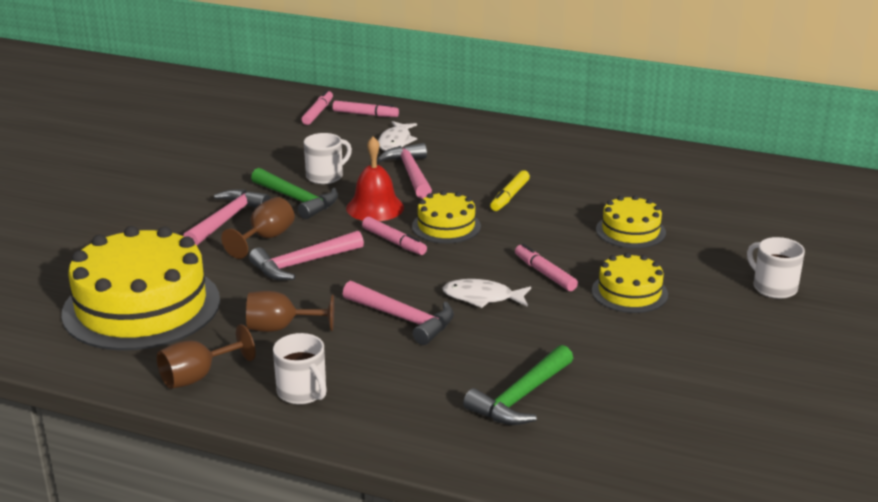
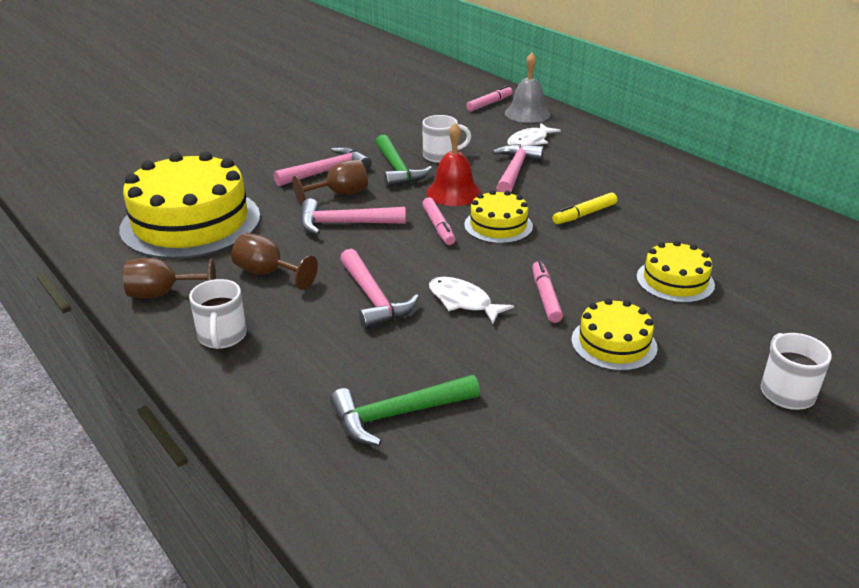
camera: 30 degrees right, 5 degrees up
pink marker [333,101,399,117] -> grey bell [505,53,551,123]

